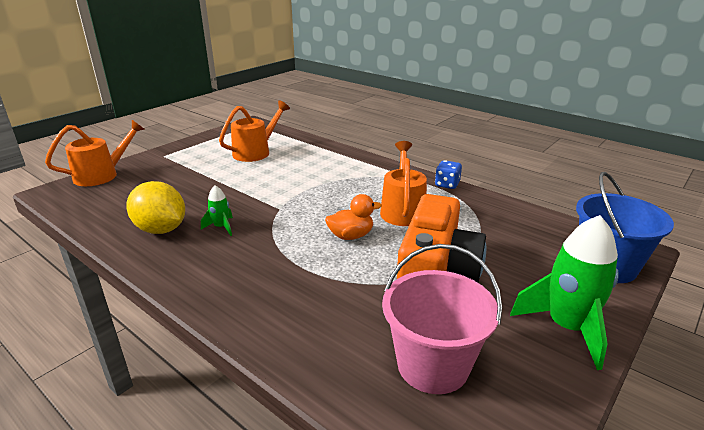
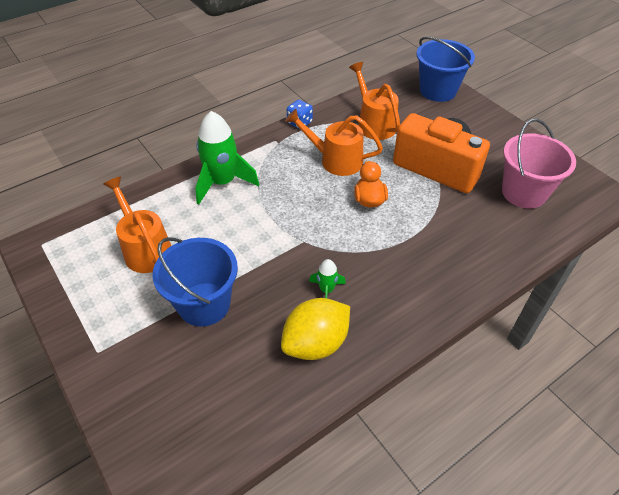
camera: 75 degrees left, 20 degrees up
orange watering can [45,120,145,186] -> orange watering can moved to [349,62,400,140]
green rocket [510,215,619,370] -> green rocket moved to [195,111,259,204]
none -> blue bucket [153,237,238,327]

